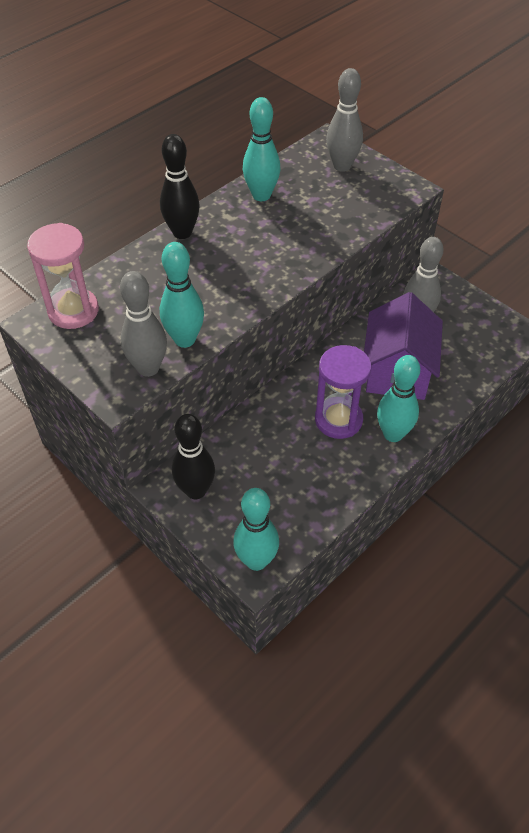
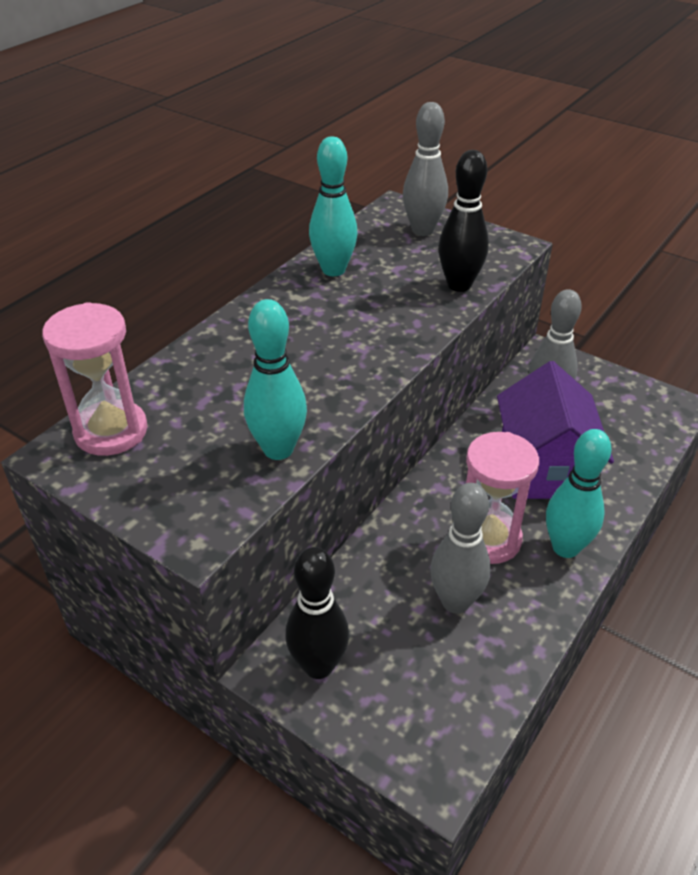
camera: 10 degrees left, 10 degrees down
grey bowling pin [120,271,167,377] -> grey bowling pin moved to [430,483,491,614]
black bowling pin [160,134,200,239] -> black bowling pin moved to [438,150,489,292]
turquoise bowling pin [233,488,279,571] -> none
purple hourglass [315,345,371,439] -> pink hourglass [466,432,539,564]

